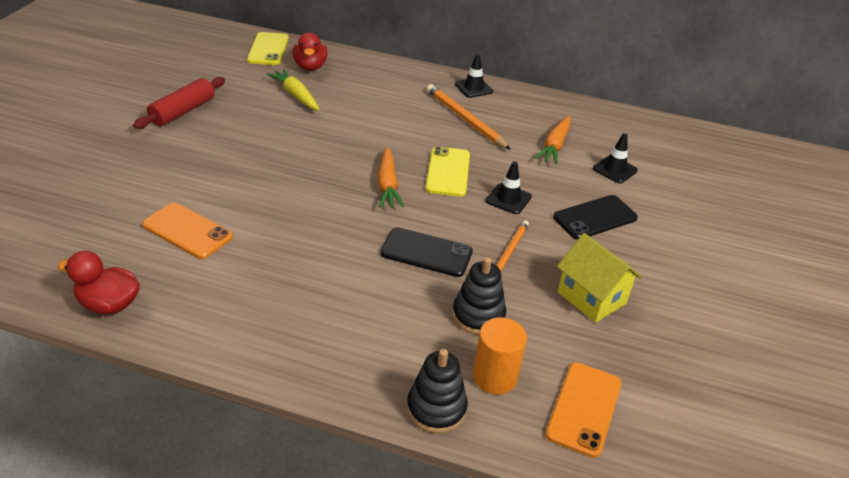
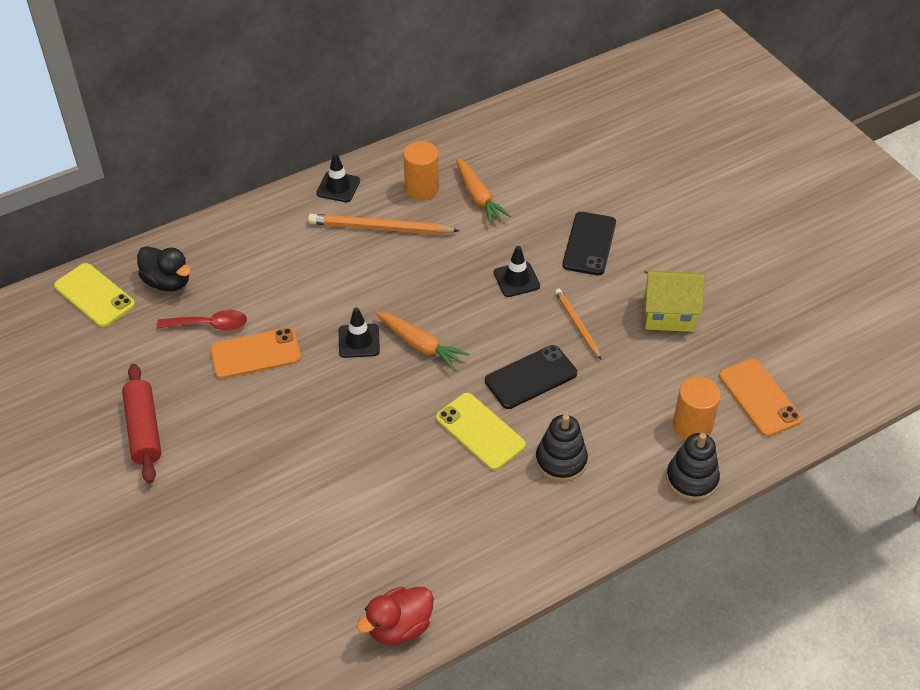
camera: 45 degrees left, 10 degrees up
orange phone [142,203,233,259] -> orange phone moved to [210,328,301,379]
yellow carrot [266,69,320,111] -> red spoon [157,310,247,331]
red duck [293,32,327,71] -> black duck [137,246,191,291]
yellow phone [425,146,470,196] -> yellow phone moved to [436,393,526,470]
black stacking toy [452,257,506,335] -> black stacking toy moved to [536,414,588,482]
black traffic cone [593,133,638,183] -> black traffic cone moved to [339,308,380,358]
none -> orange cylinder [403,141,439,200]

